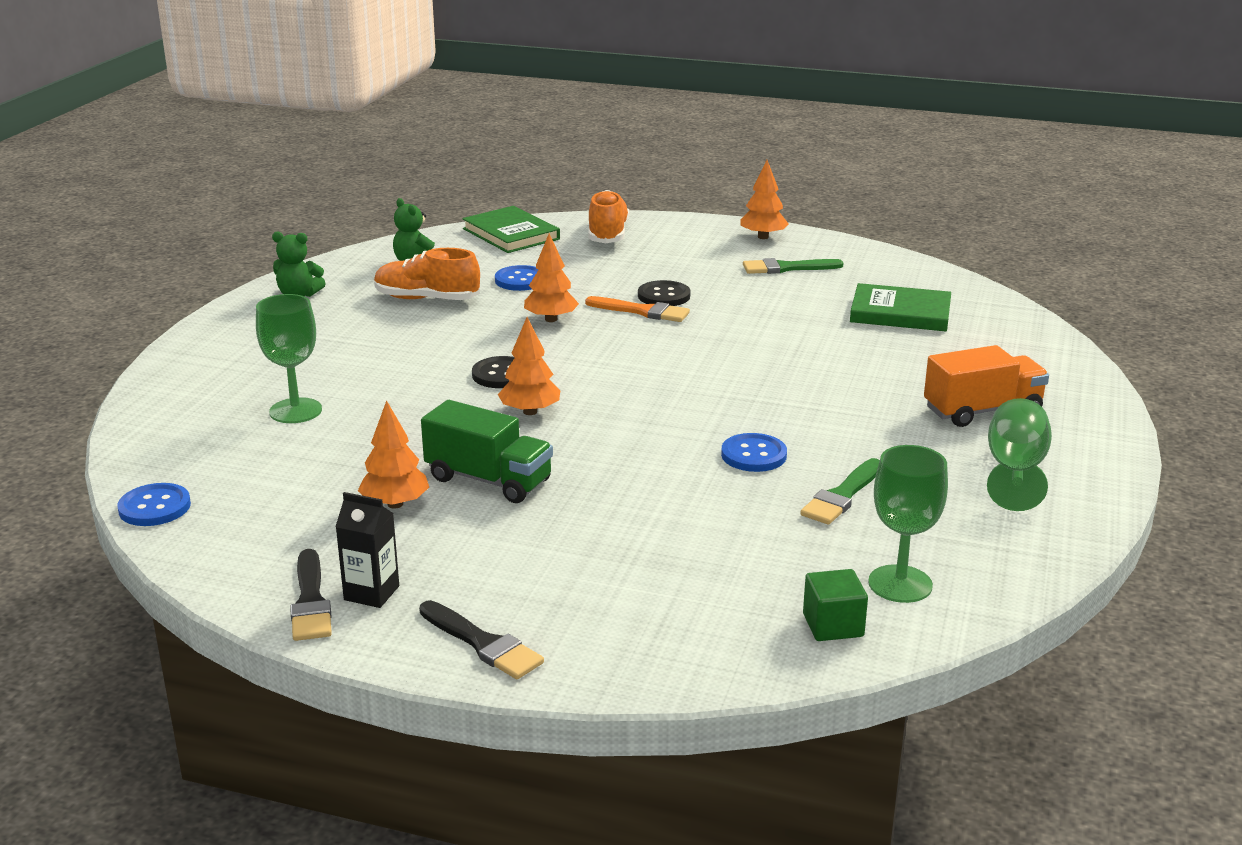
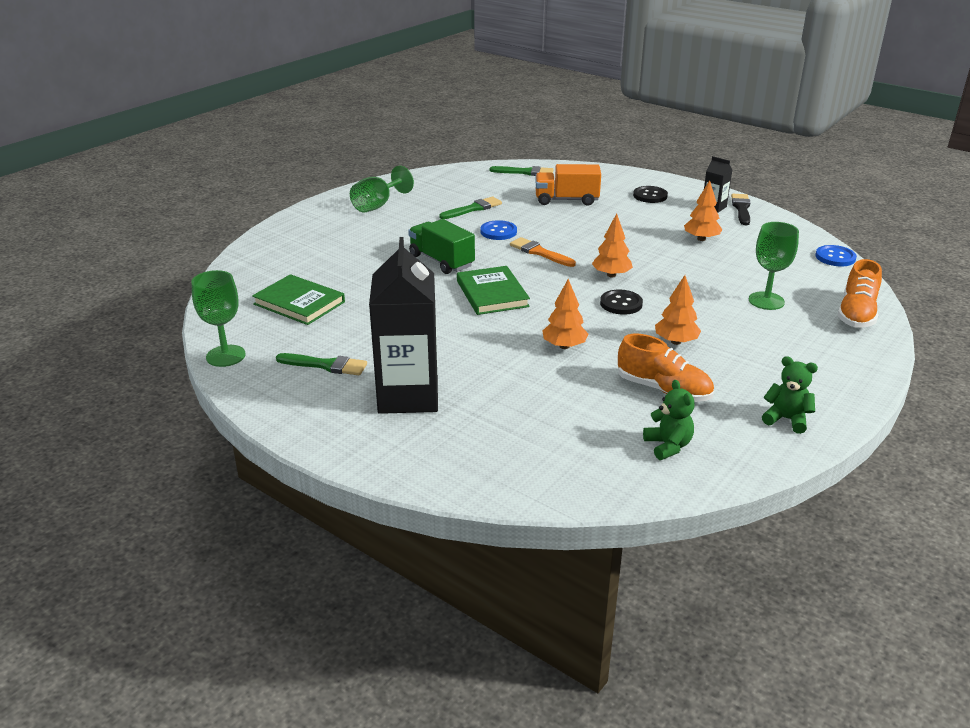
camera: 160 degrees left, 5 degrees up
black brush [419,600,544,679] -> none
green truck [421,400,553,503] -> green truck moved to [408,219,475,274]
green book [462,206,560,253] -> green book moved to [457,266,530,315]
blue button [495,265,538,291] -> none
orange brush [585,296,690,322] -> orange brush moved to [510,237,576,267]
orange shoe [588,190,629,243] -> orange shoe moved to [838,259,882,328]
black button [638,280,691,306] -> black button moved to [633,186,668,203]
orange tree [740,160,789,239] -> orange tree moved to [655,275,701,345]
green cube [803,569,868,641] -> green brush [490,166,554,176]
green goblet [868,445,948,603] -> green goblet moved to [191,270,246,367]
orange truck [924,345,1049,427] -> orange truck moved to [535,164,601,206]
none -> black carton [369,237,438,414]

